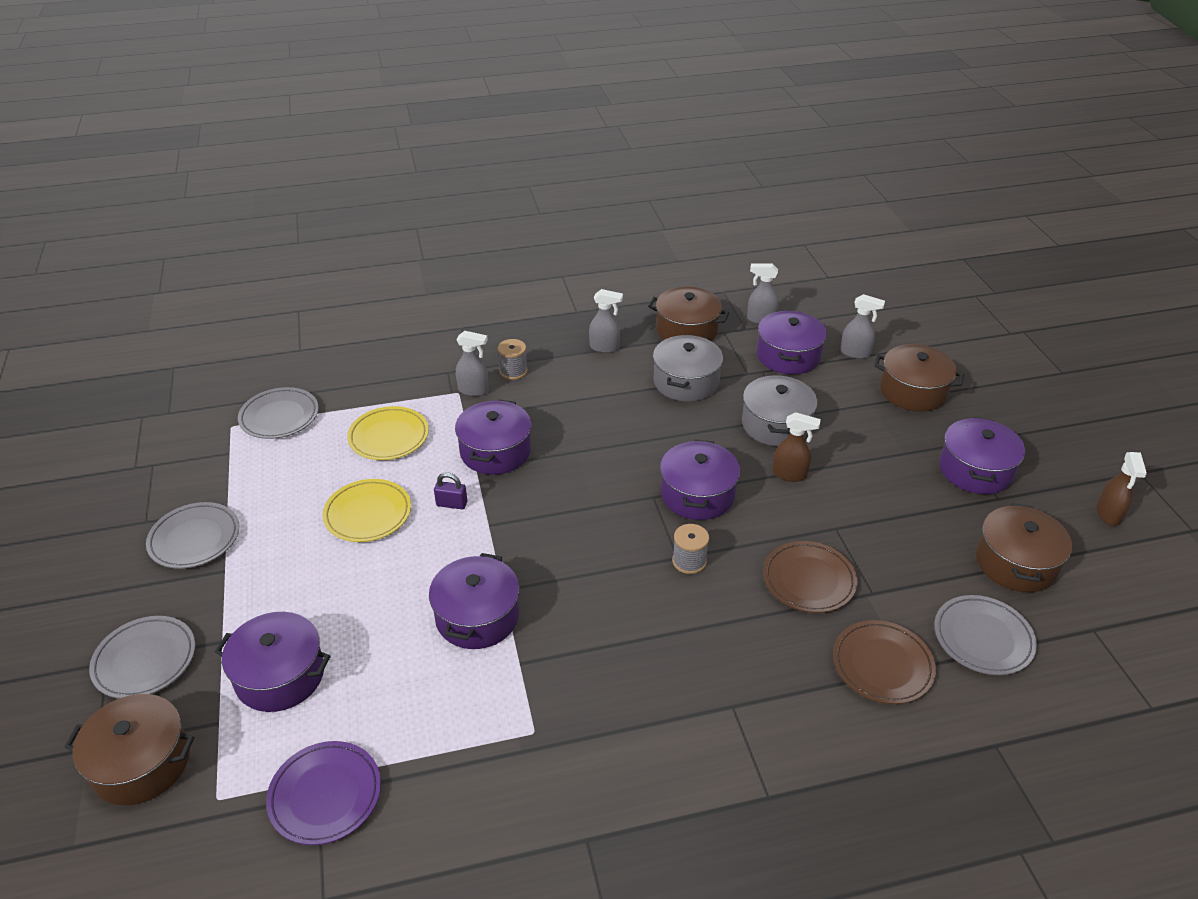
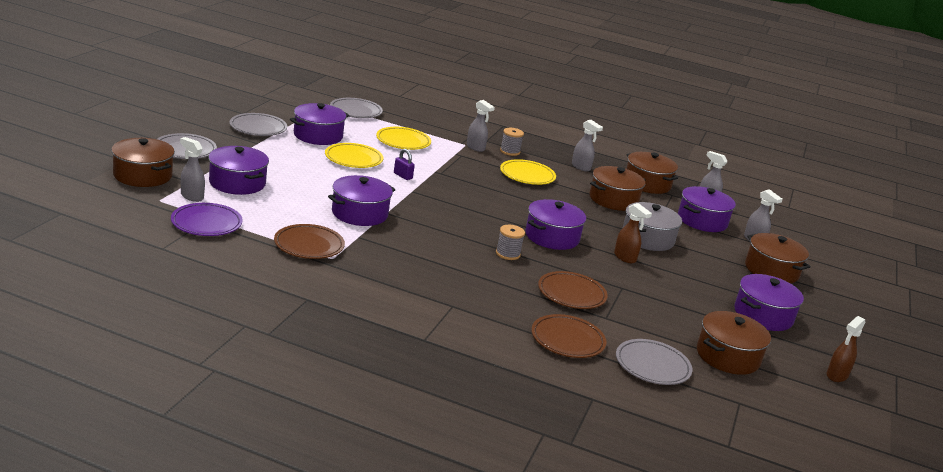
camera: 30 degrees right, 15 degrees down
purple pot [455,399,531,475] -> purple pot moved to [290,103,349,145]
grey pot [653,335,723,402] -> brown pot [589,166,646,211]
none -> grey spray bottle [180,137,205,202]
none -> brown plate [274,224,345,259]
none -> yellow plate [500,159,556,185]

